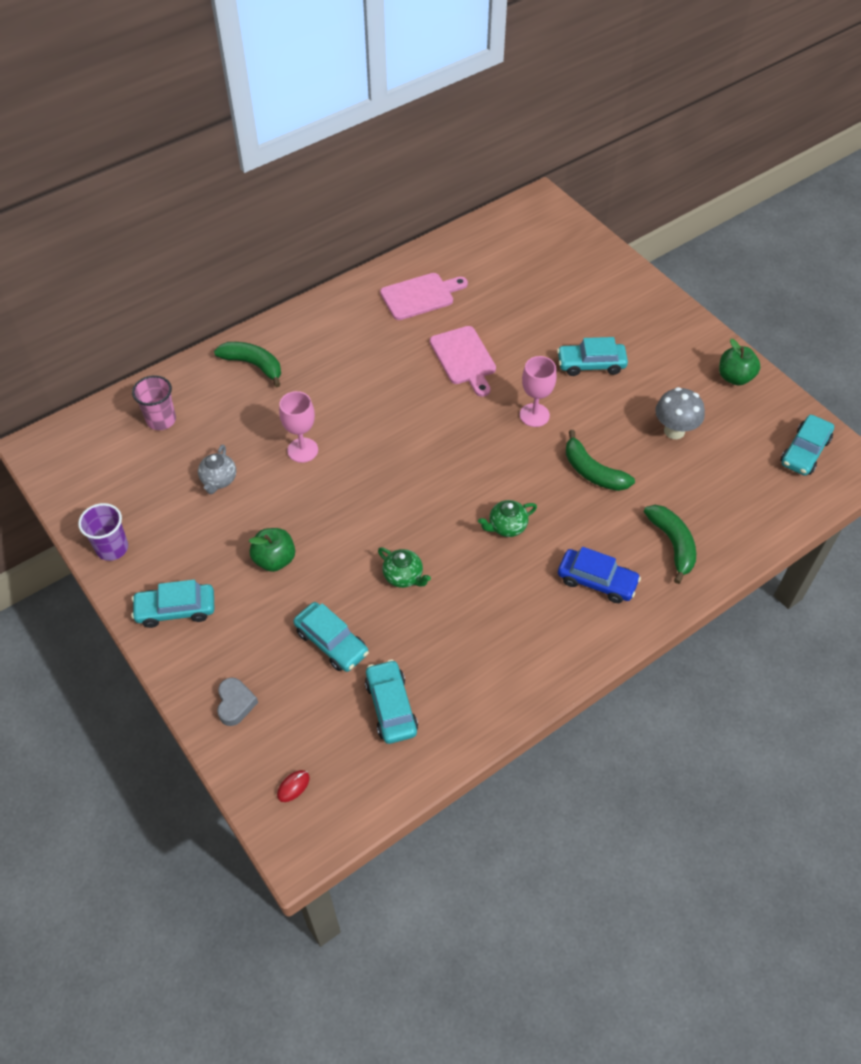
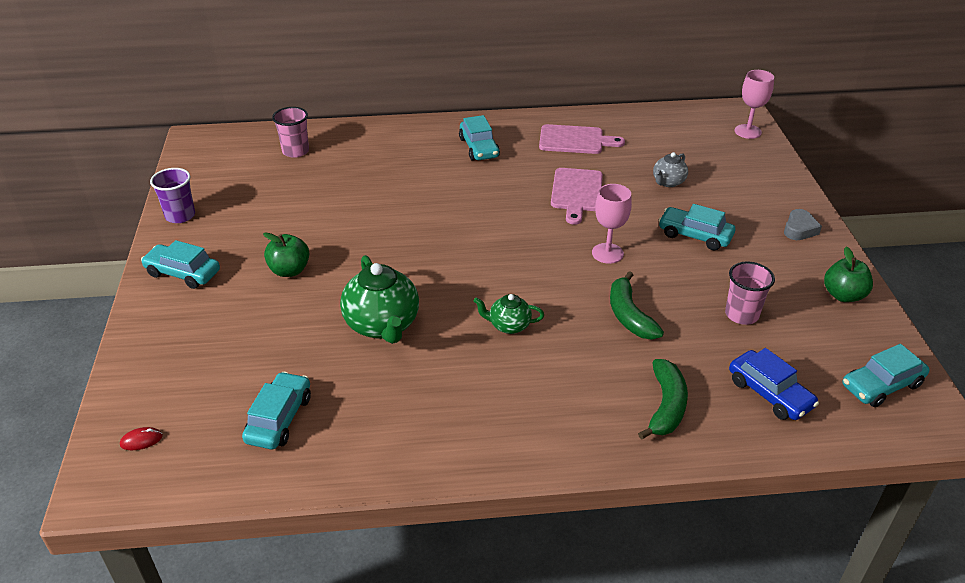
camera: 30 degrees right, 15 degrees down
grey teapot [198,445,236,494] -> grey teapot moved to [653,152,688,187]
green banana [214,342,281,387] -> none
grey heart [217,677,258,726] -> grey heart moved to [784,209,822,240]
pink goblet [279,391,318,463] -> pink goblet moved to [735,70,774,139]
turquoise car [293,602,369,672] -> turquoise car moved to [459,115,500,161]
green teapot [378,547,431,588] -> green teapot [340,255,419,344], size x1.85
blue car [558,547,641,603] -> blue car moved to [729,348,819,420]
grey mushroom [655,387,705,439] -> pink cup [725,261,775,325]

